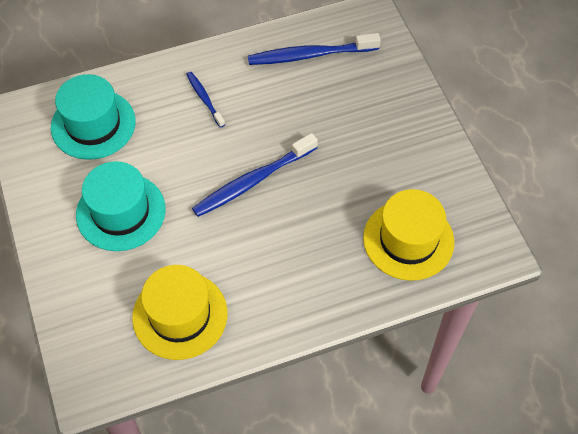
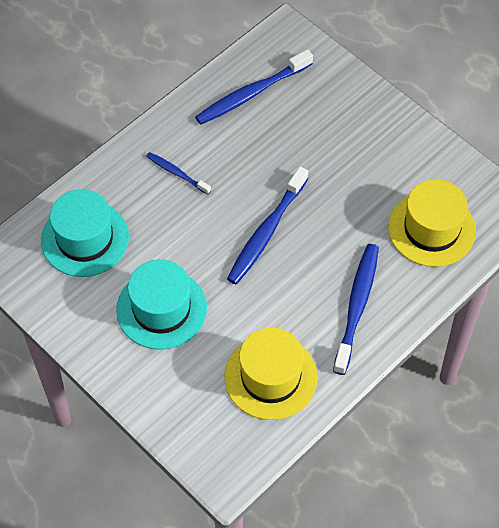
camera: 25 degrees left, 0 degrees up
none -> blue toothbrush [333,244,379,375]

